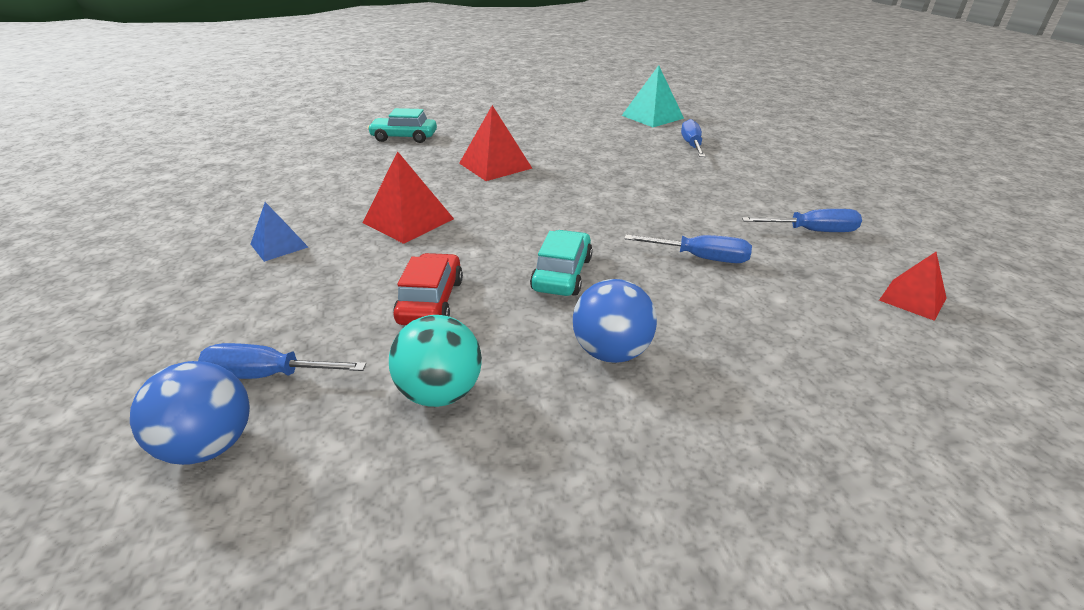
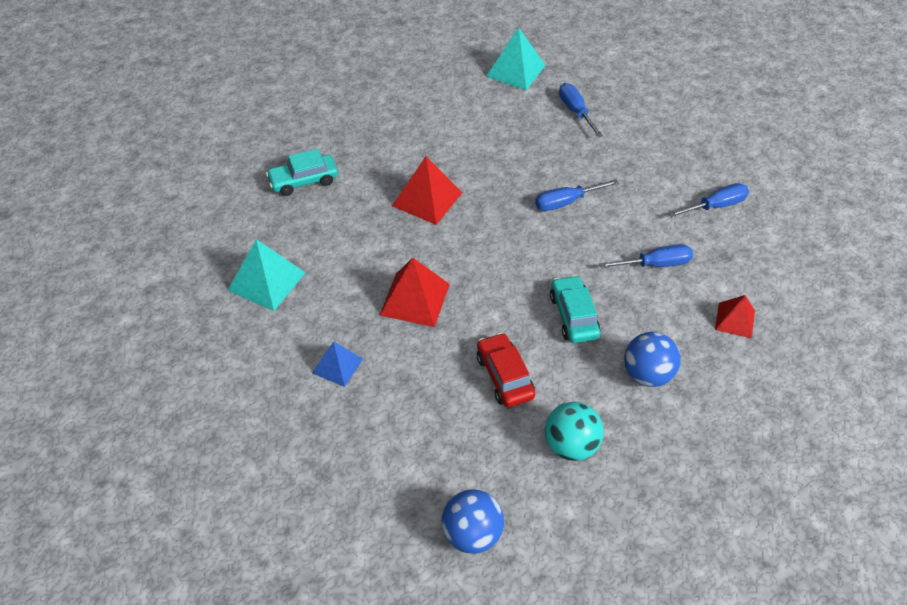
camera: 25 degrees left, 15 degrees up
blue screwdriver [198,343,366,379] -> blue screwdriver moved to [535,179,619,211]
red pyramid [879,252,947,321] -> red pyramid moved to [715,295,755,338]
none -> turquoise pyramid [228,239,306,311]

